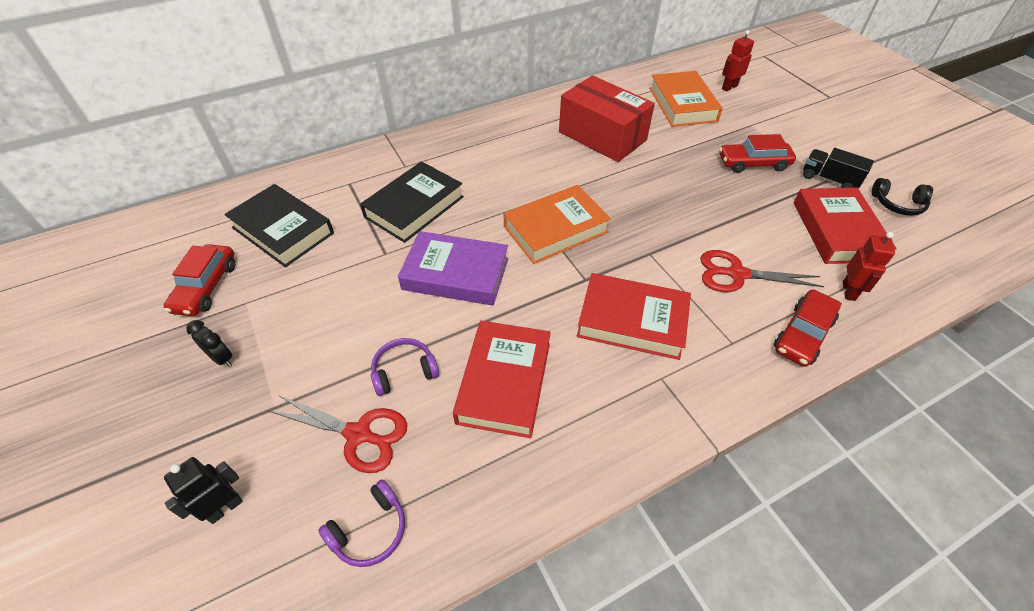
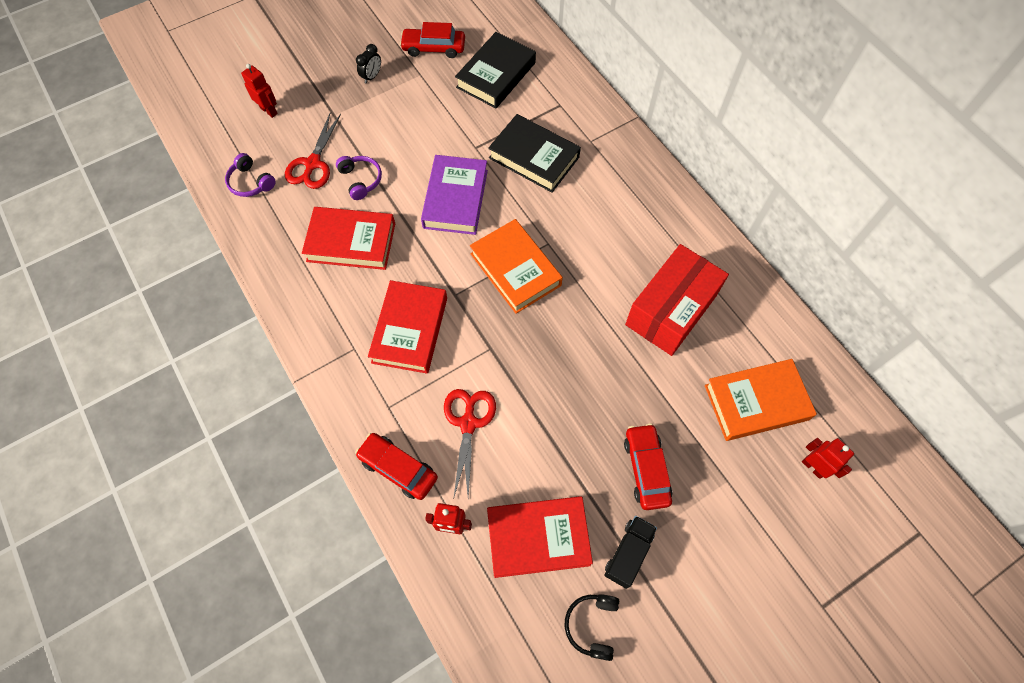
camera: 85 degrees right, 15 degrees up
black robot [164,457,243,524] -> red robot [241,64,278,118]

